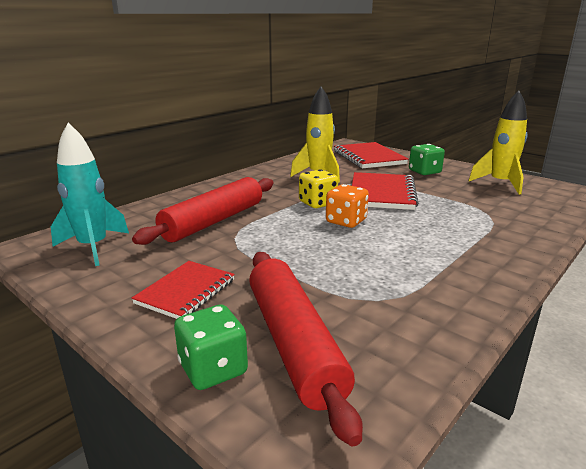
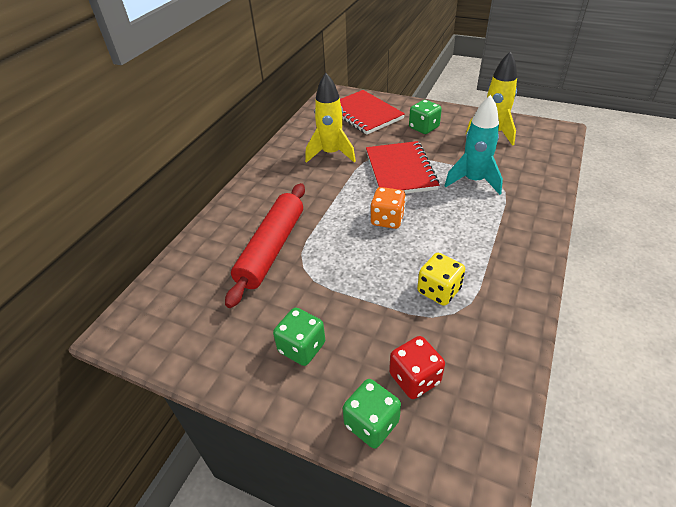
camera: 15 degrees left, 20 degrees up
turquoise rocket [51,123,129,266] -> turquoise rocket moved to [445,95,503,195]
red notebook [132,261,235,319] -> green dice [273,307,325,366]
red rolling pin [249,252,363,446] -> red dice [389,336,445,399]
yellow dice [299,169,338,208] -> yellow dice moved to [417,253,465,306]

